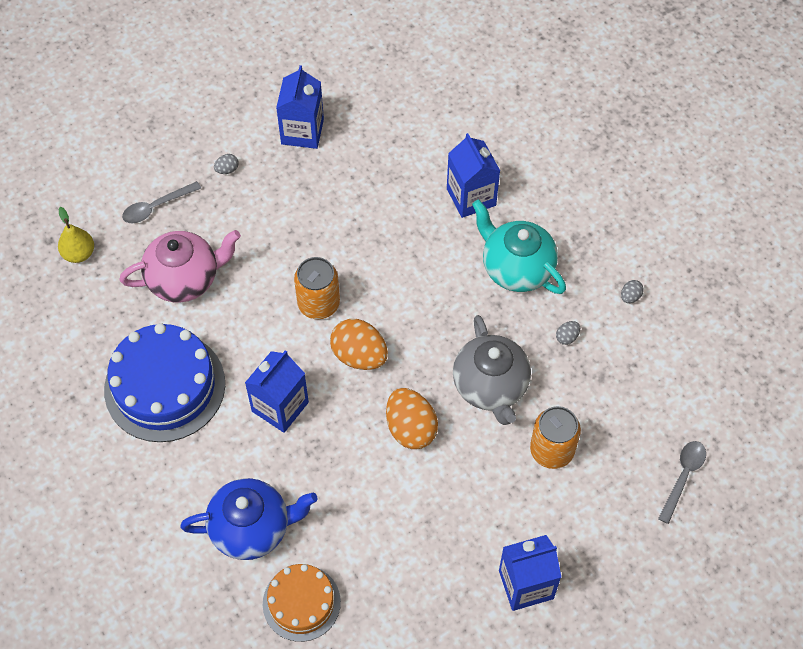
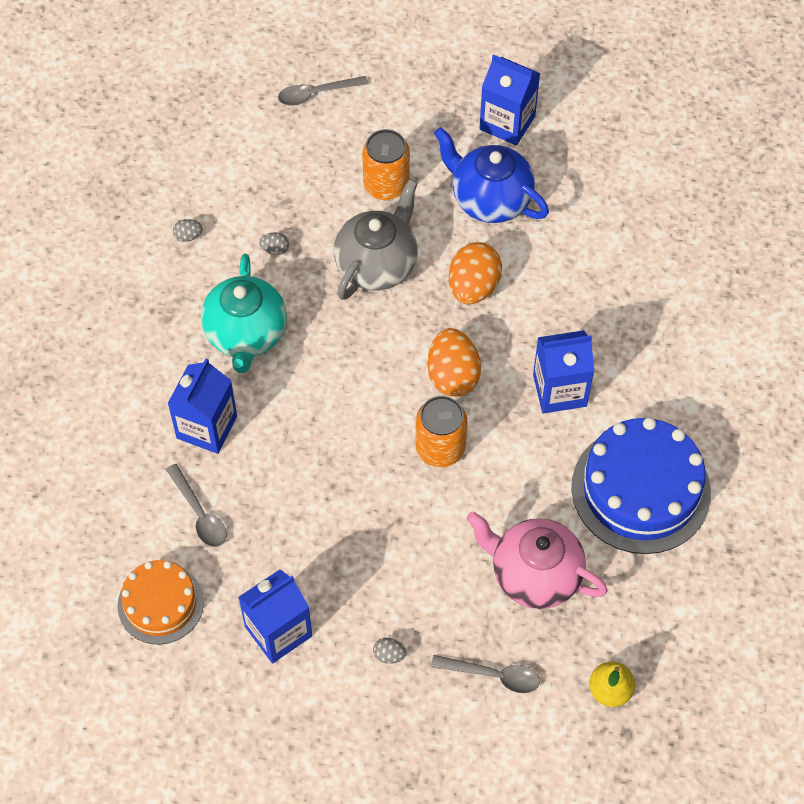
camera: 135 degrees left, 0 degrees up
blue teapot [180,478,318,560] -> blue teapot moved to [434,127,549,223]
orange cake [263,564,341,642] -> orange cake moved to [118,560,204,644]
none -> grey spoon [166,464,227,547]

